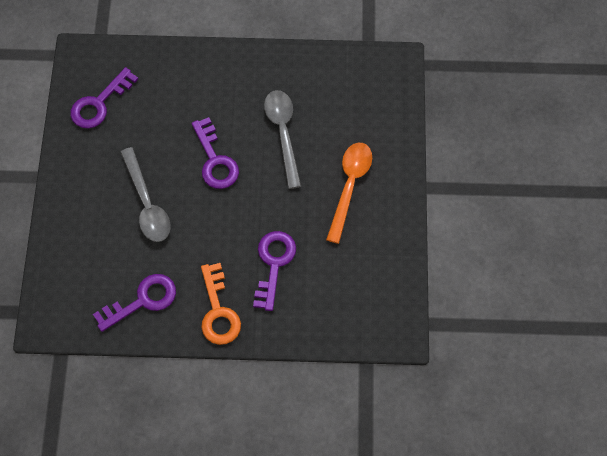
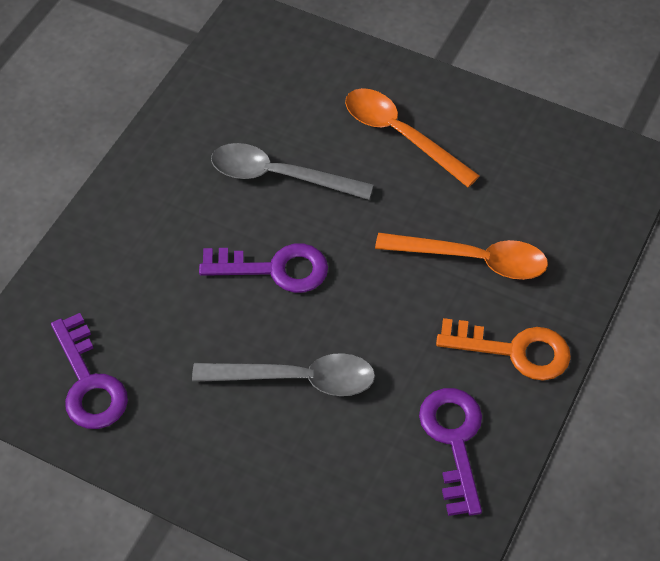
camera: 65 degrees left, 10 degrees down
purple key [253,231,296,311] -> orange spoon [375,233,548,280]

